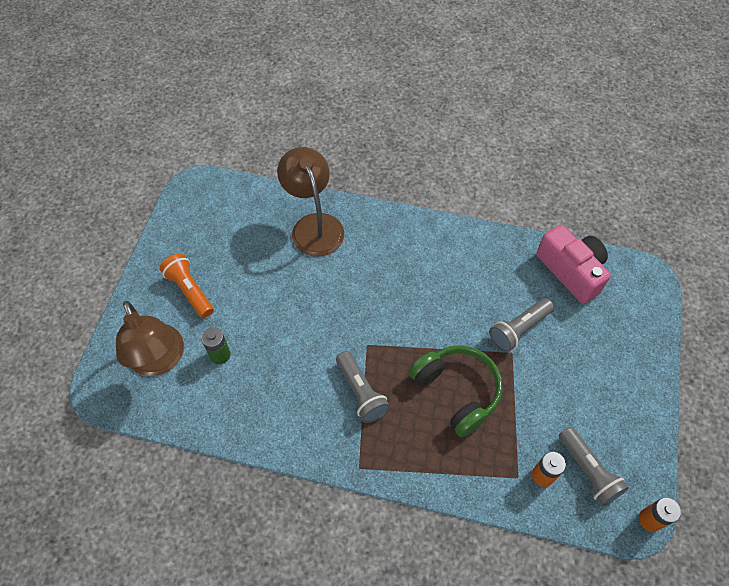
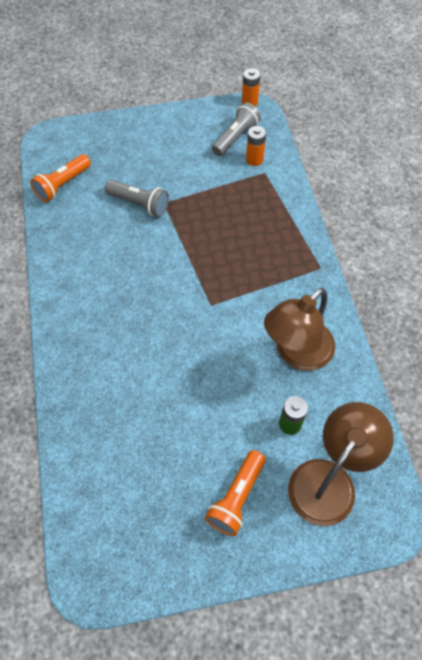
camera: 115 degrees left, 0 degrees up
brown lamp [277,147,344,257] -> brown lamp moved to [264,288,335,371]
grey flashlight [336,351,390,423] -> none
green headphones [409,345,503,437] -> none
pink camera [537,225,611,304] -> orange flashlight [30,154,91,202]

